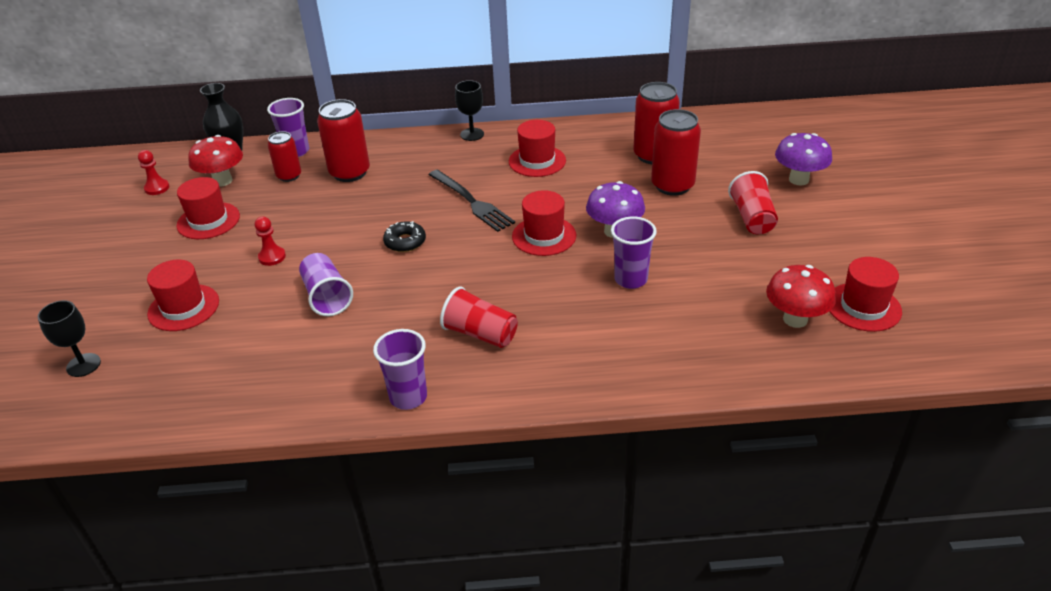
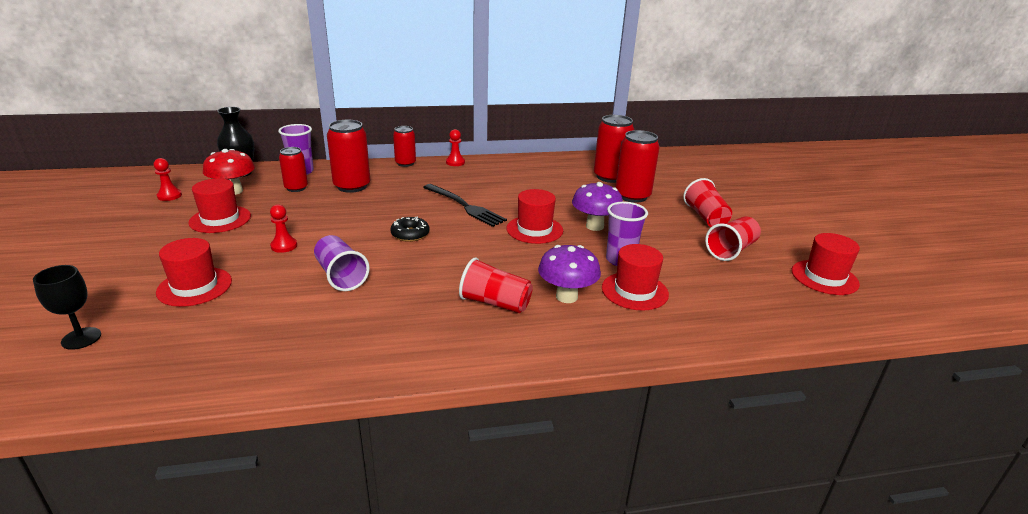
camera: 10 degrees left, 10 degrees down
purple cup [373,329,427,410] -> none
black goblet [455,80,484,141] -> red pawn [446,129,465,166]
red hat [509,120,566,177] -> red hat moved to [602,244,669,311]
red mushroom [766,265,836,328] -> none
purple mushroom [775,133,832,185] -> purple mushroom moved to [538,245,601,303]
none -> red can [393,126,416,167]
none -> red cup [705,216,761,261]

